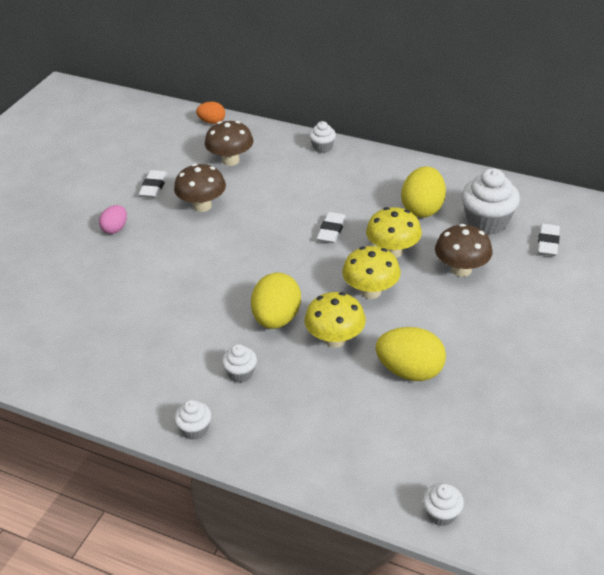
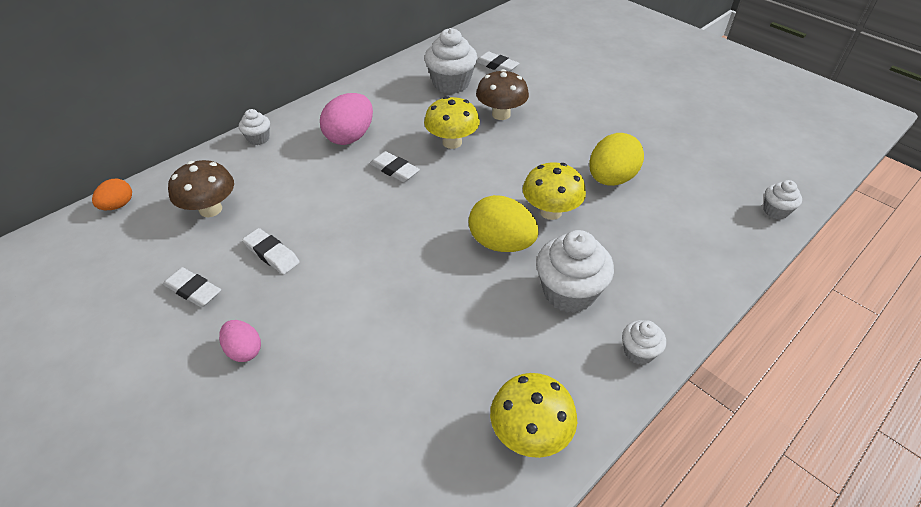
camera: 70 degrees left, 5 degrees up
brown mushroom [174,164,226,212] -> white eraser [243,228,300,274]
white cupcake [222,344,257,383] -> white cupcake [536,230,614,313], size x1.89
yellow mushroom [342,246,401,299] -> yellow mushroom moved to [490,373,577,458]
yellow egg [401,166,446,217] -> none
none -> pink egg [320,93,373,145]

